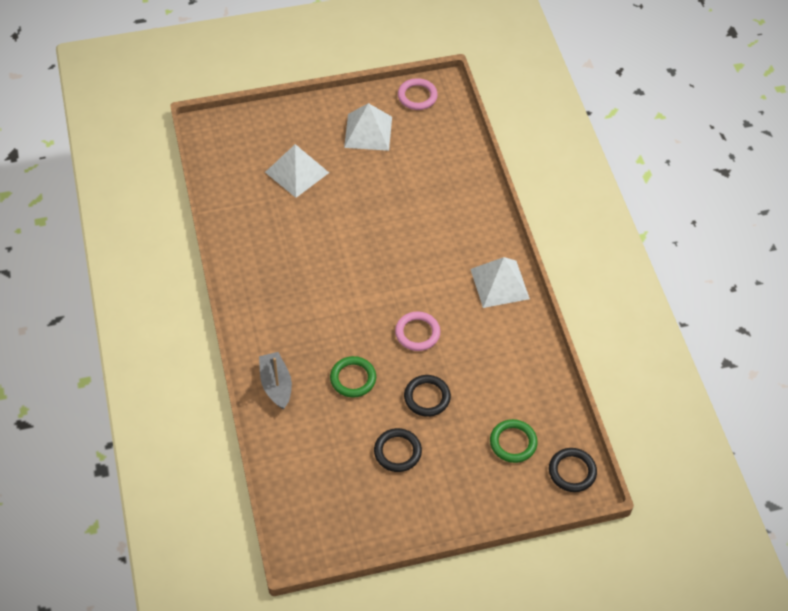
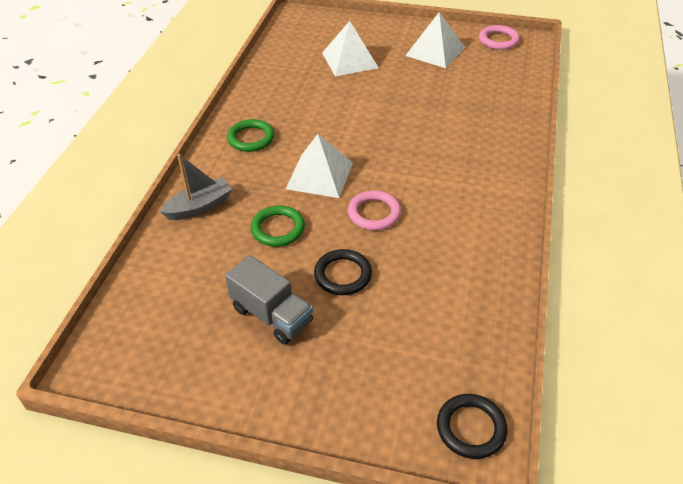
camera: 30 degrees right, 10 degrees down
grey boat [259,352,292,410] -> grey boat turned 45 degrees clockwise [160,154,232,220]
black ring [374,428,422,472] -> grey truck [225,255,313,345]
white pyramid [470,257,530,308] -> white pyramid moved to [286,134,353,198]
green ring [490,419,538,463] -> green ring moved to [227,119,274,152]

